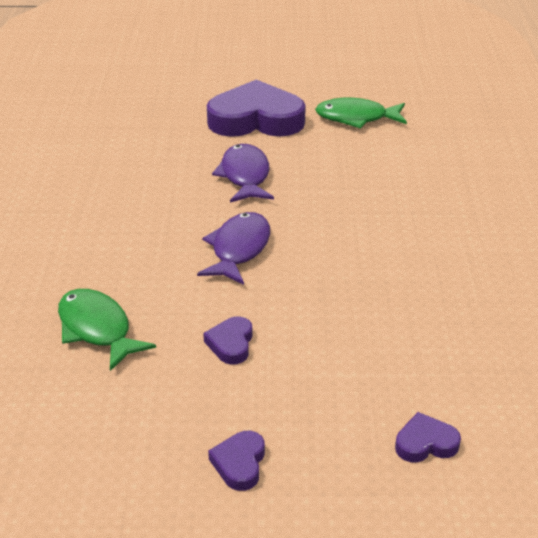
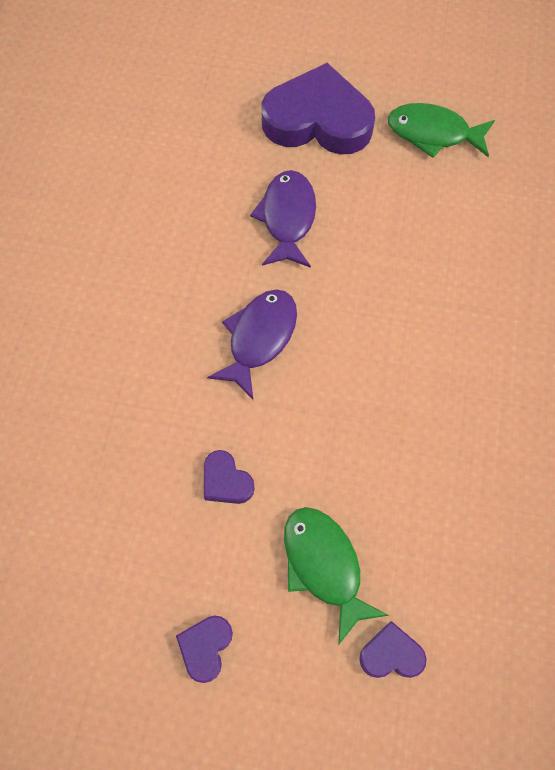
camera: 10 degrees right, 30 degrees up
green fish [58,289,156,371] -> green fish moved to [284,507,389,645]
purple heart [203,316,253,365] -> purple heart turned 60 degrees counterclockwise [204,450,255,504]

